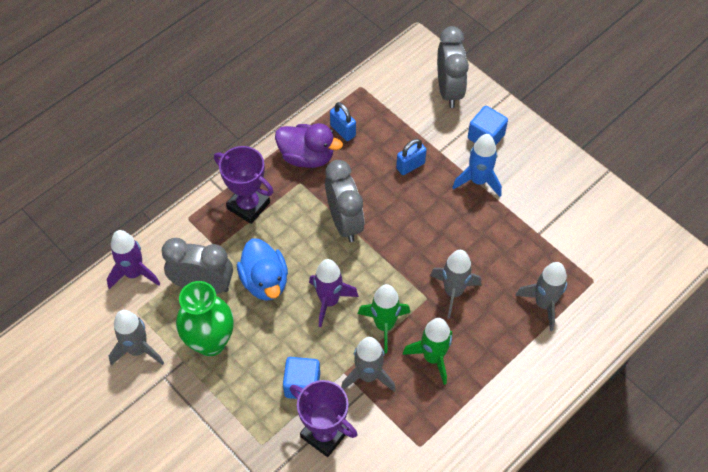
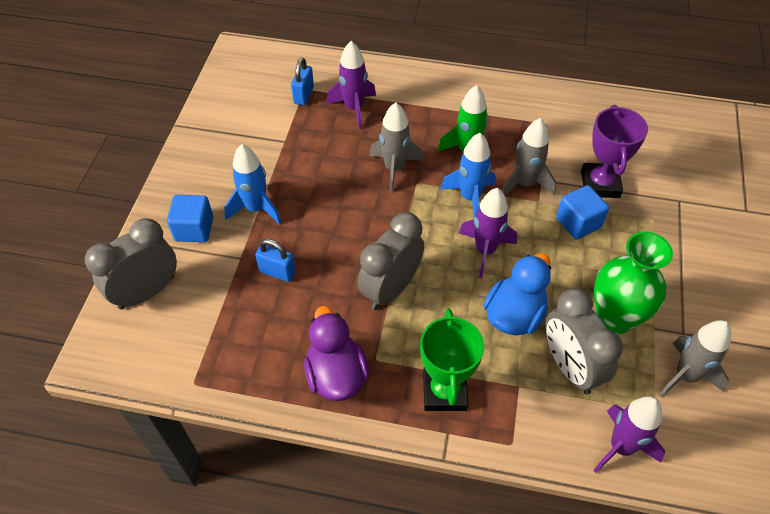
camera: 125 degrees left, 5 degrees down
purple trophy [214,146,273,224] -> green trophy [420,308,484,411]
blue padlock [330,102,356,141] -> blue padlock moved to [291,58,314,105]
green rocket [358,284,410,353] -> blue rocket [440,133,496,218]
grey rocket [515,262,567,331] -> purple rocket [326,41,376,129]

